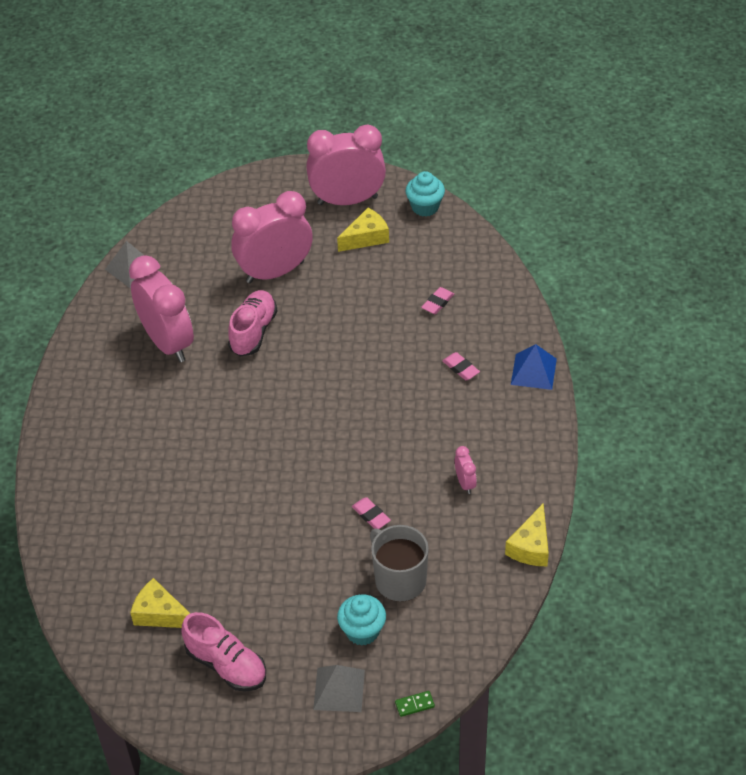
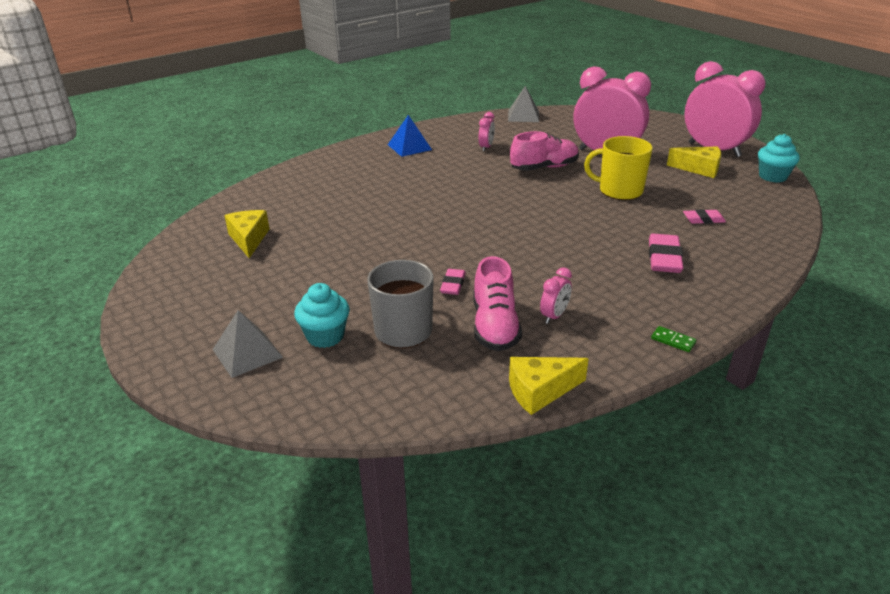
camera: 50 degrees right, 15 degrees down
pink clock [129,255,194,362] -> pink clock [478,112,495,151], size x0.41
pink shoe [181,612,266,691] -> pink shoe moved to [473,256,522,351]
green domino [395,691,435,717] -> green domino moved to [651,326,696,352]
pink eraser [442,352,480,380] -> pink eraser [649,234,683,273], size x1.65
blue pyramid [511,344,557,390] -> blue pyramid moved to [388,115,432,157]
none -> yellow mug [584,136,653,200]

